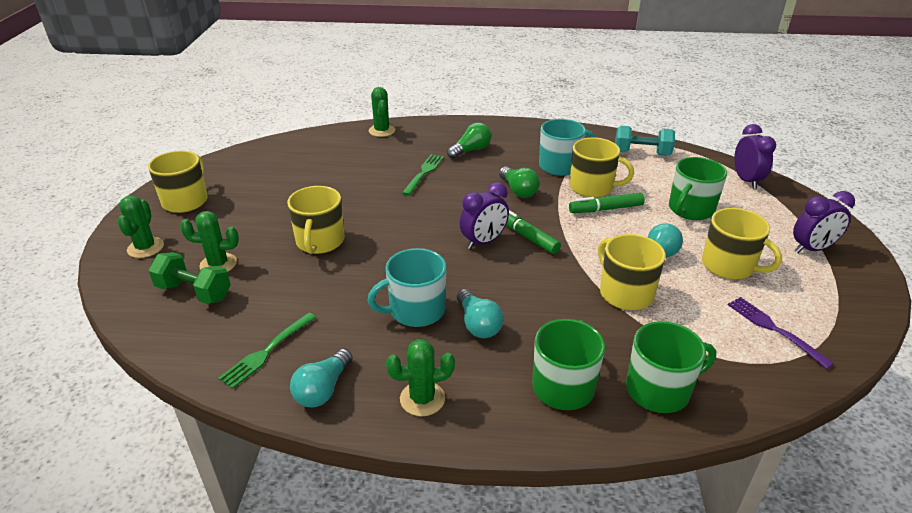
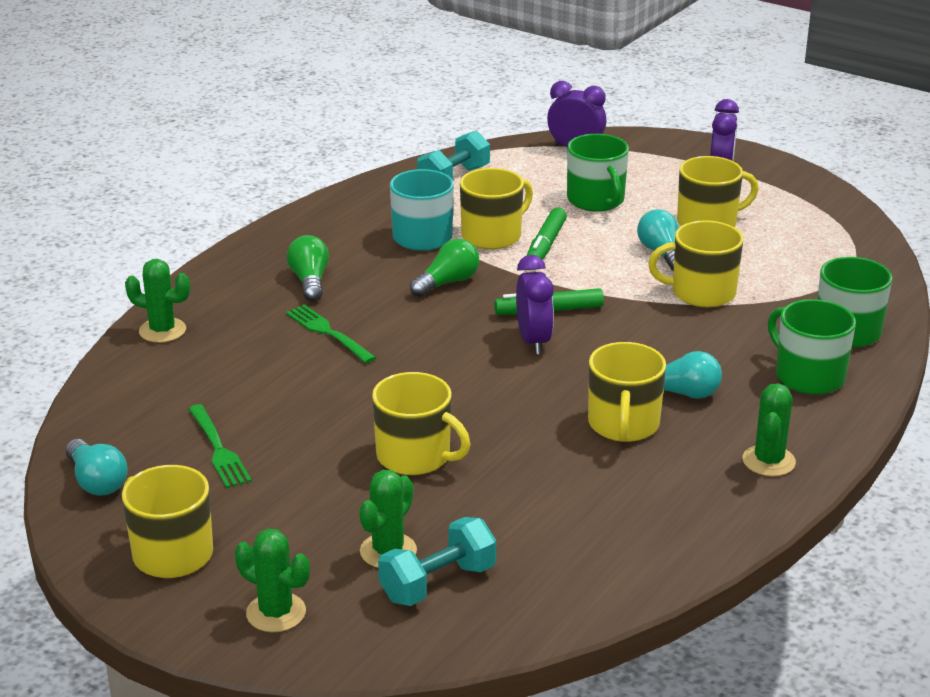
camera: 60 degrees left, 5 degrees down
green dumbbell [149,252,231,304] -> turquoise dumbbell [378,517,496,606]
green fork [218,312,316,389] -> green fork moved to [188,404,252,488]
turquoise light bulb [290,348,353,408] -> turquoise light bulb moved to [66,439,128,495]
turquoise mug [367,248,446,327] -> yellow mug [588,342,666,442]
green light bulb [499,167,540,198] -> green light bulb turned 45 degrees counterclockwise [410,239,479,297]
purple fork [728,297,834,369] -> none

